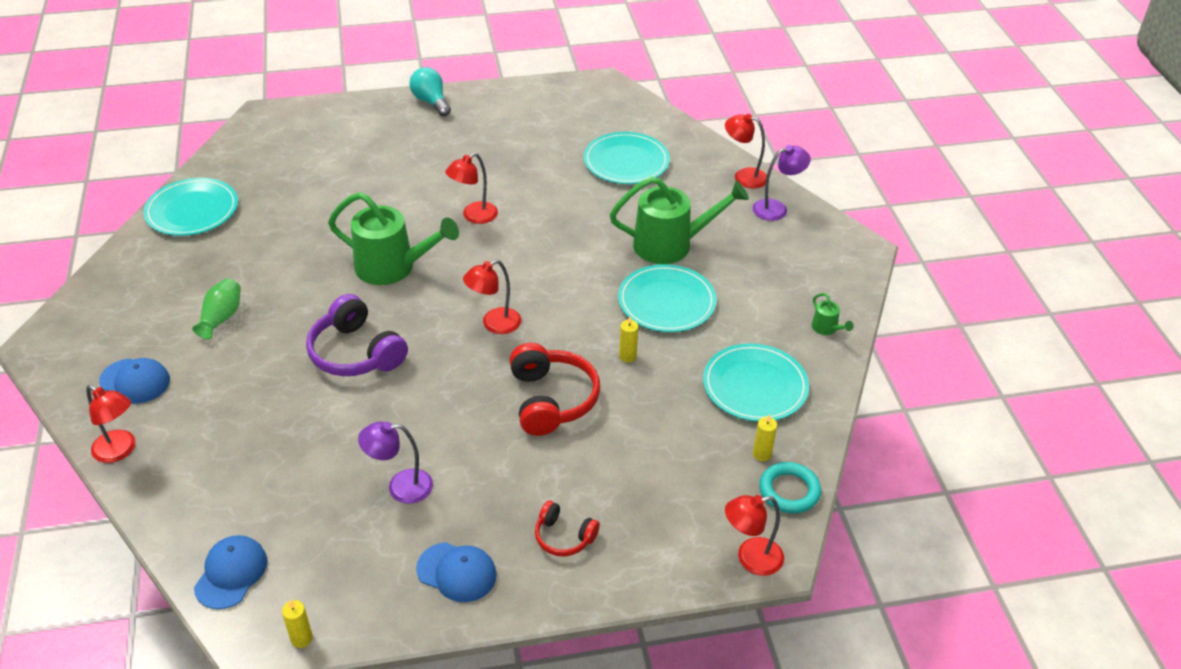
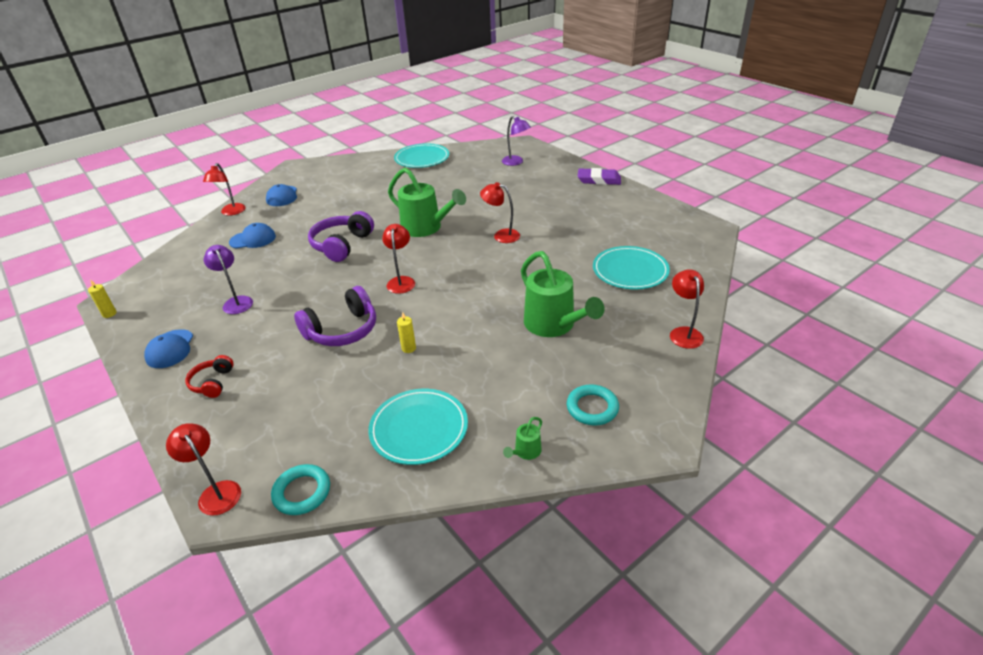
camera: 65 degrees right, 5 degrees down
green vase [192,278,241,339] -> none
blue cap [194,535,267,609] -> blue cap moved to [229,223,276,249]
green watering can [328,192,459,285] -> green watering can turned 45 degrees counterclockwise [388,168,466,237]
turquoise light bulb [409,67,451,117] -> purple eraser [578,168,621,185]
red lamp [463,260,521,334] -> red lamp turned 60 degrees clockwise [382,224,415,294]
red headphones [509,343,600,436] -> purple headphones [294,286,376,346]
turquoise plate [618,264,717,332] -> none
purple lamp [753,145,811,221] -> purple lamp moved to [502,116,531,166]
yellow candle [753,414,777,461] -> none
none -> turquoise ring [567,385,619,426]

